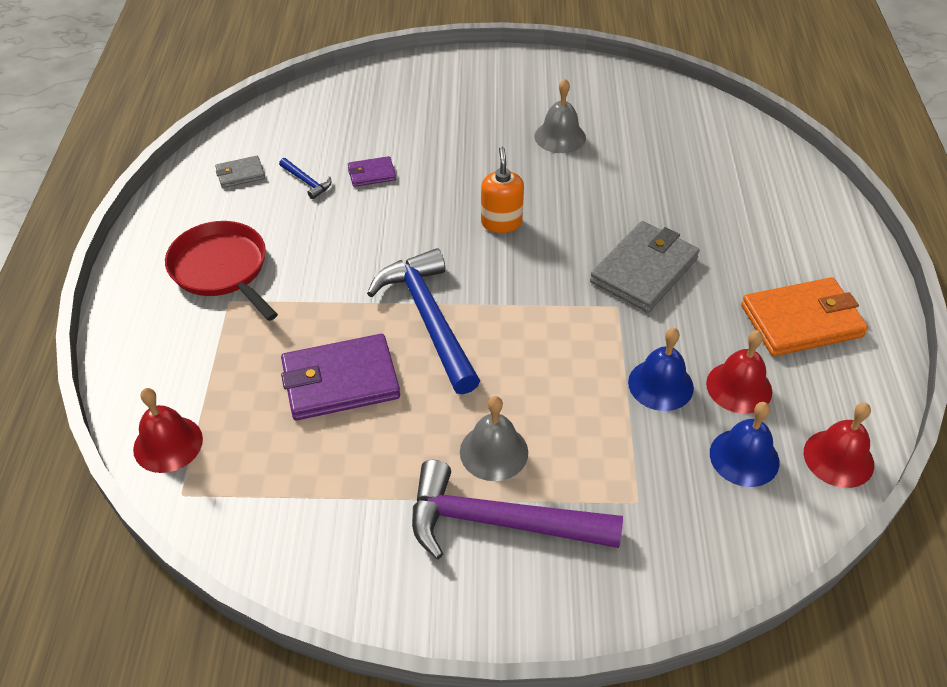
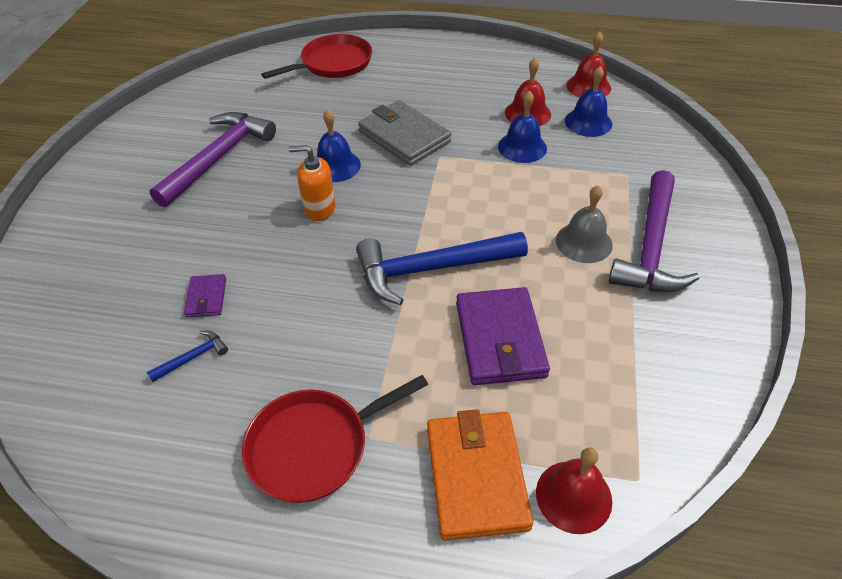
camera: 80 degrees left, 0 degrees up
grey wallet [215,156,265,188] -> none
grey bell [535,79,586,153] -> purple hammer [149,112,276,208]
orange wallet [741,277,868,356] -> orange wallet moved to [427,409,533,541]
none -> red pan [261,34,372,79]
none -> blue bell [317,109,361,182]

